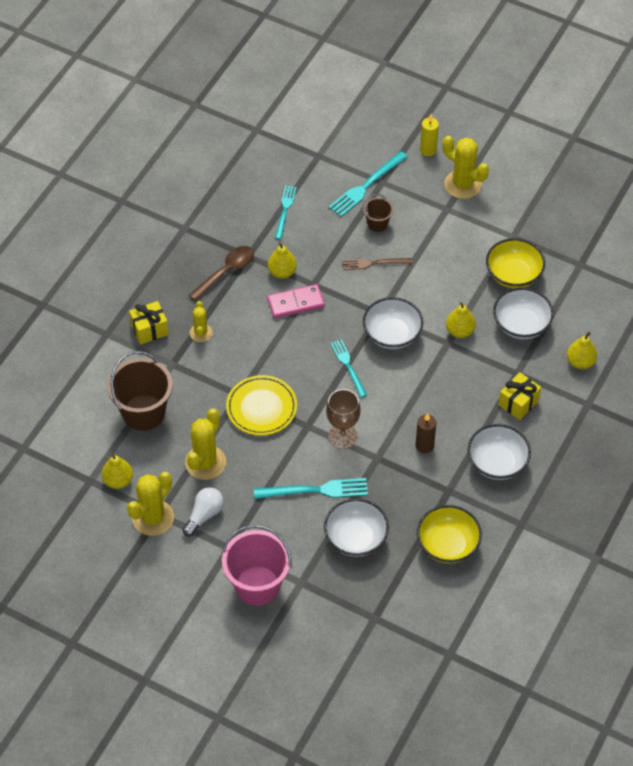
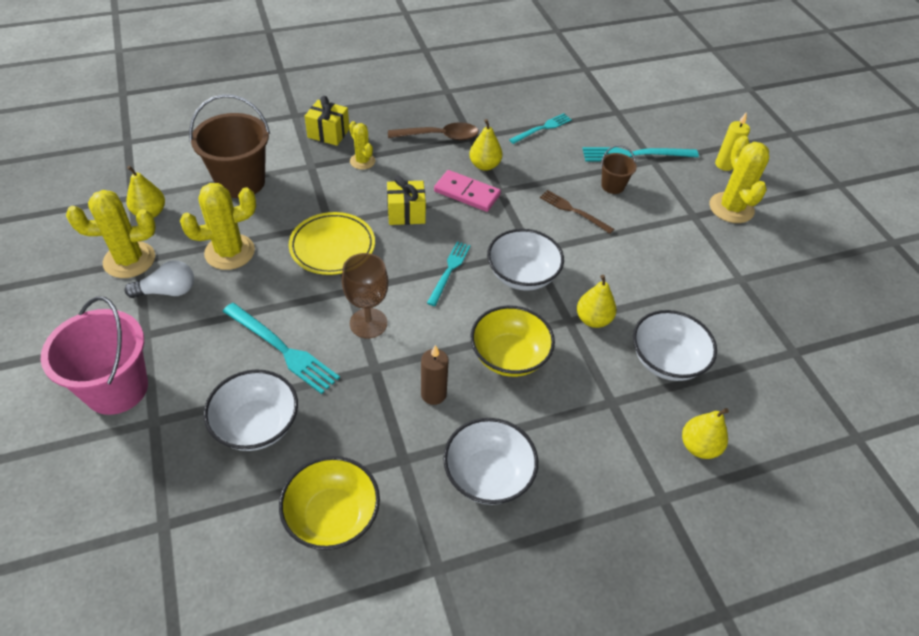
camera: 40 degrees right, 5 degrees down
yellow cactus [190,301,213,342] -> yellow cactus turned 75 degrees counterclockwise [349,121,375,170]
yellow bowl [486,238,545,289] -> yellow bowl moved to [471,306,555,377]
yellow gift [499,372,541,420] -> yellow gift moved to [387,176,426,225]

